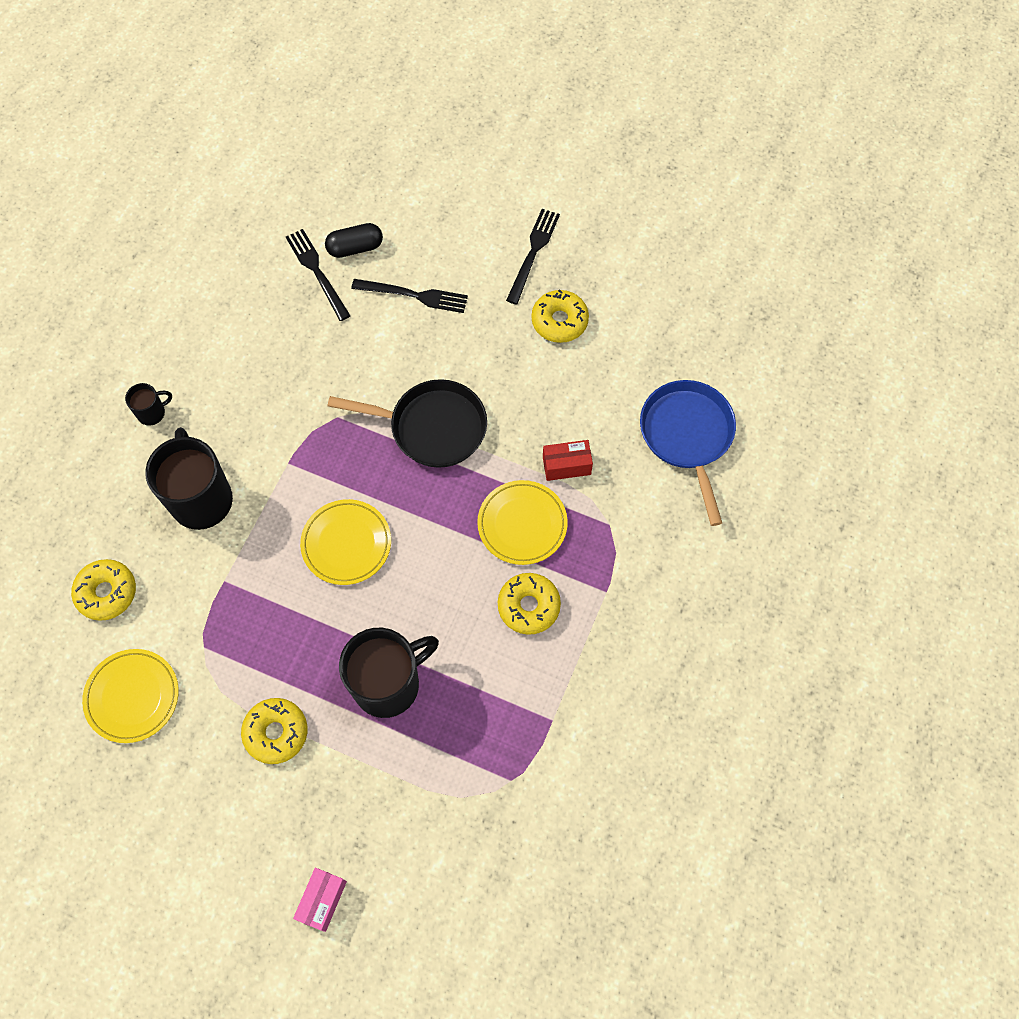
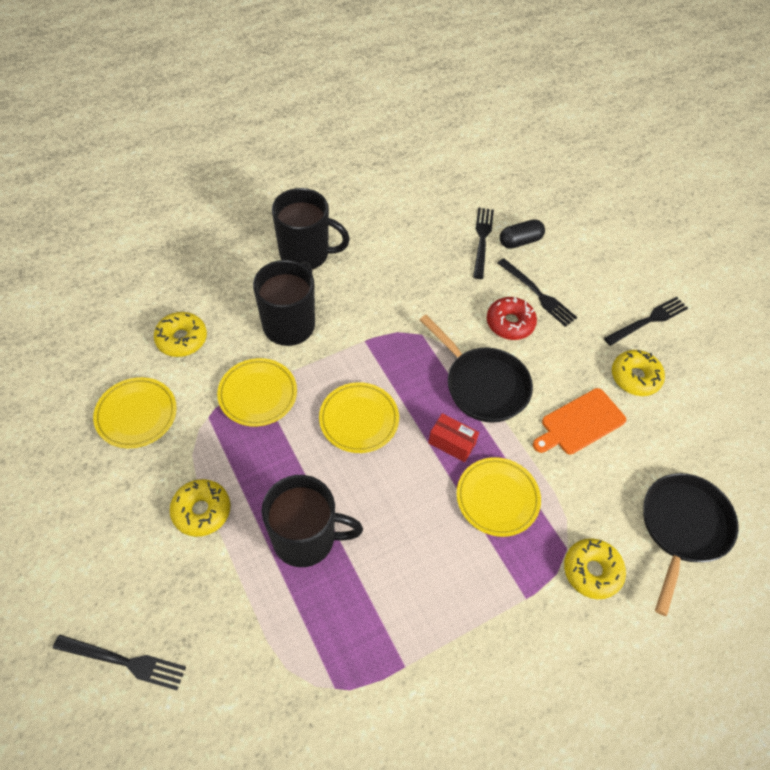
camera: 35 degrees right, 10 degrees down
black mug [125,383,172,426] -> black mug [272,188,350,270], size x2.16
pink box [293,868,347,932] -> black fork [53,634,186,690]
black capsule [325,223,383,258] -> black capsule turned 45 degrees counterclockwise [500,219,545,249]
yellow donut [498,573,561,635] -> yellow donut moved to [564,538,626,599]
red box [543,440,593,481] -> red box moved to [428,413,479,462]
blue pan [640,380,736,526] -> black pan [643,473,739,616]
none -> yellow plate [217,358,297,426]
none -> red donut [487,297,537,340]
none -> orange cutting board [533,388,626,454]

